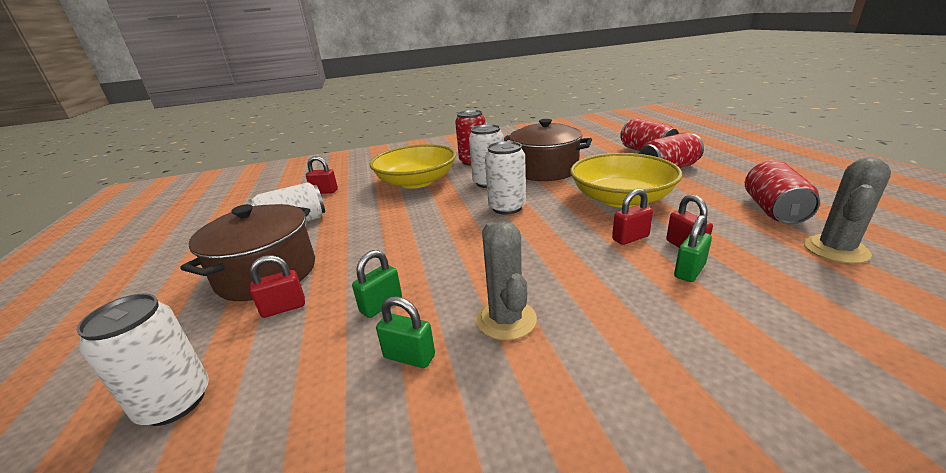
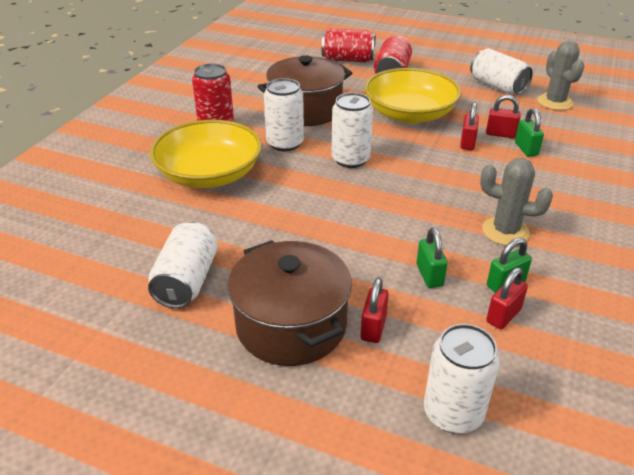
camera: 55 degrees left, 10 degrees up
red padlock [306,156,338,194] -> red padlock moved to [486,268,528,329]
red can [745,160,820,224] -> white can [470,48,533,95]

